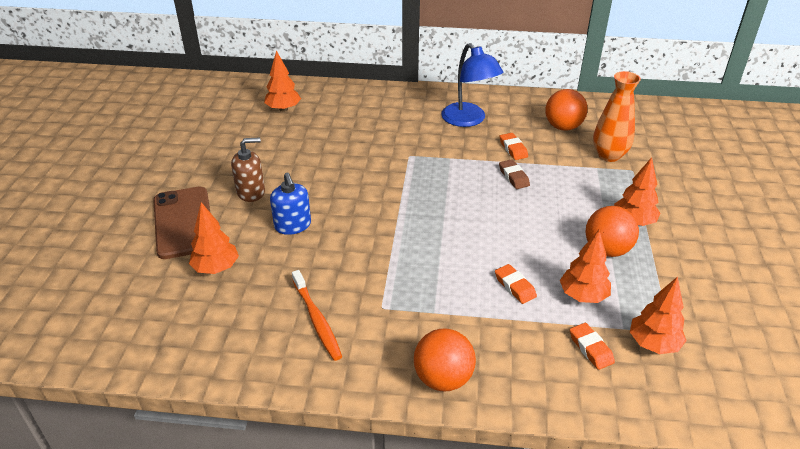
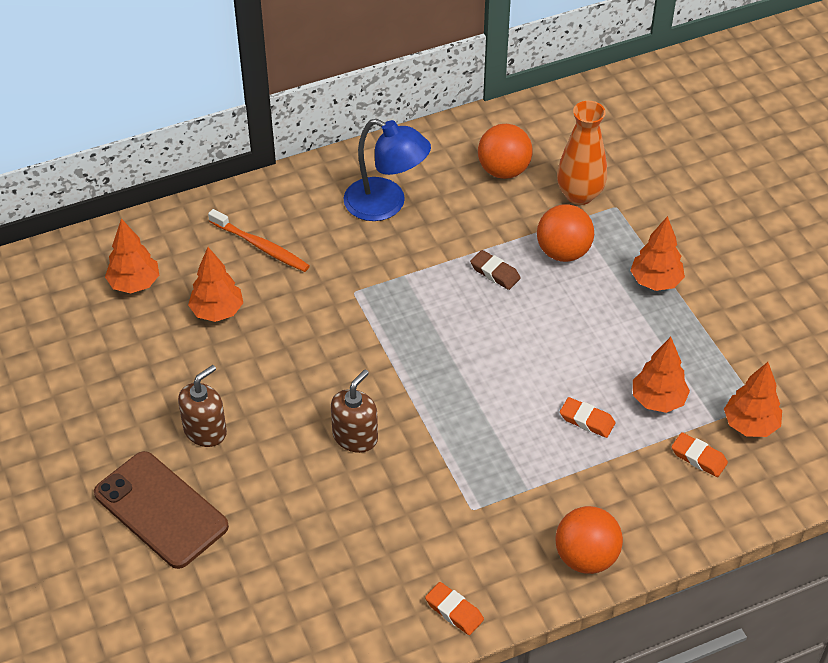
camera: 30 degrees left, 10 degrees up
orange tree [189,202,239,274] -> orange tree moved to [188,247,243,322]
blue soap dispenser [270,173,311,235] -> none
orange toothbrush [292,270,342,361] -> orange toothbrush moved to [208,209,310,272]
orange eraser [500,133,528,160] -> orange eraser moved to [425,582,484,635]
orange ball [585,206,639,257] -> orange ball moved to [537,204,594,262]
none -> brown soap dispenser [331,369,378,453]

